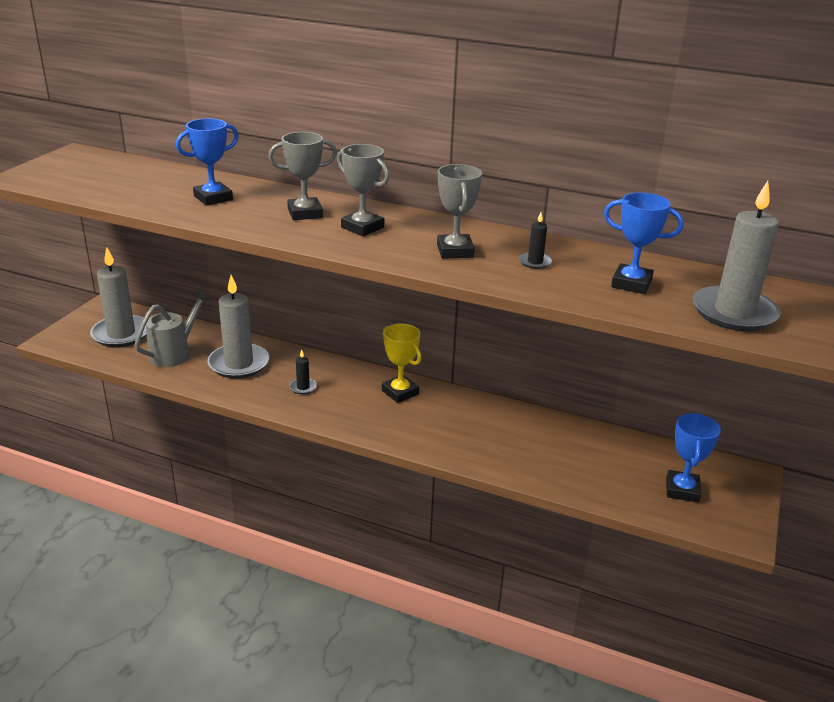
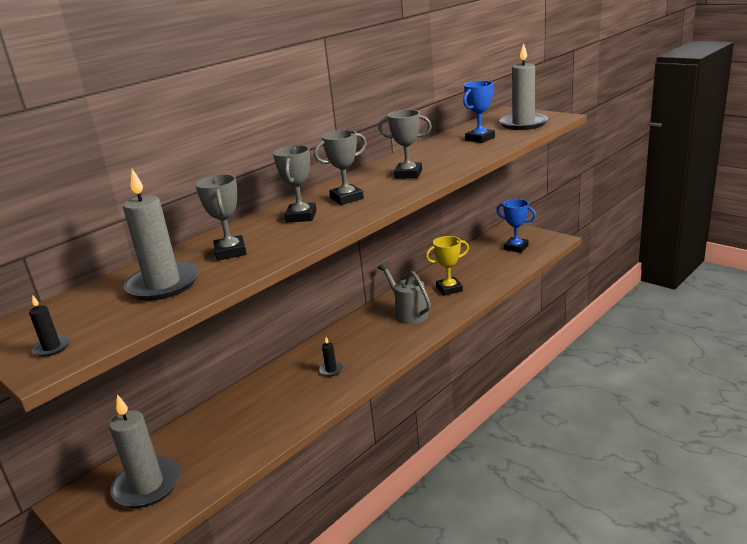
camera: 65 degrees left, 5 degrees down
grey watering can [135,290,211,367] -> grey watering can moved to [377,261,431,325]
blue trophy [176,119,239,206] -> grey trophy [195,174,247,261]
grey candle [207,275,269,379] -> grey candle moved to [123,169,199,301]
yellow trophy [382,323,421,403] -> yellow trophy moved to [425,236,469,296]
black candle [519,212,552,269] -> black candle moved to [29,295,70,357]

